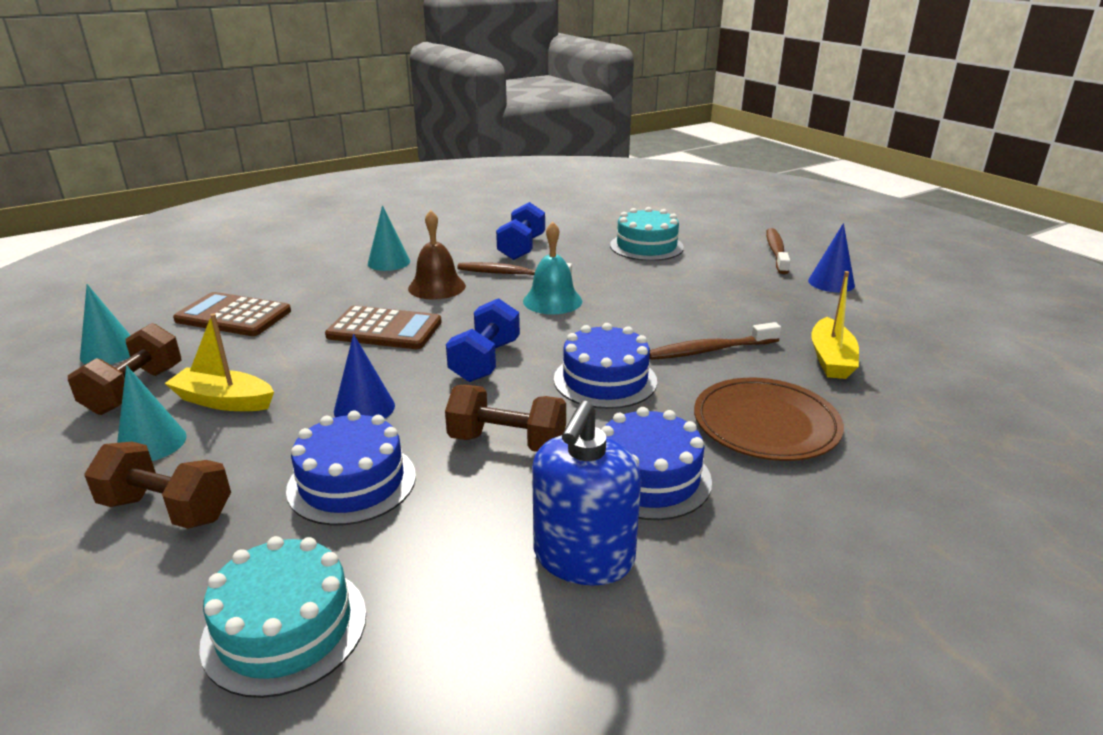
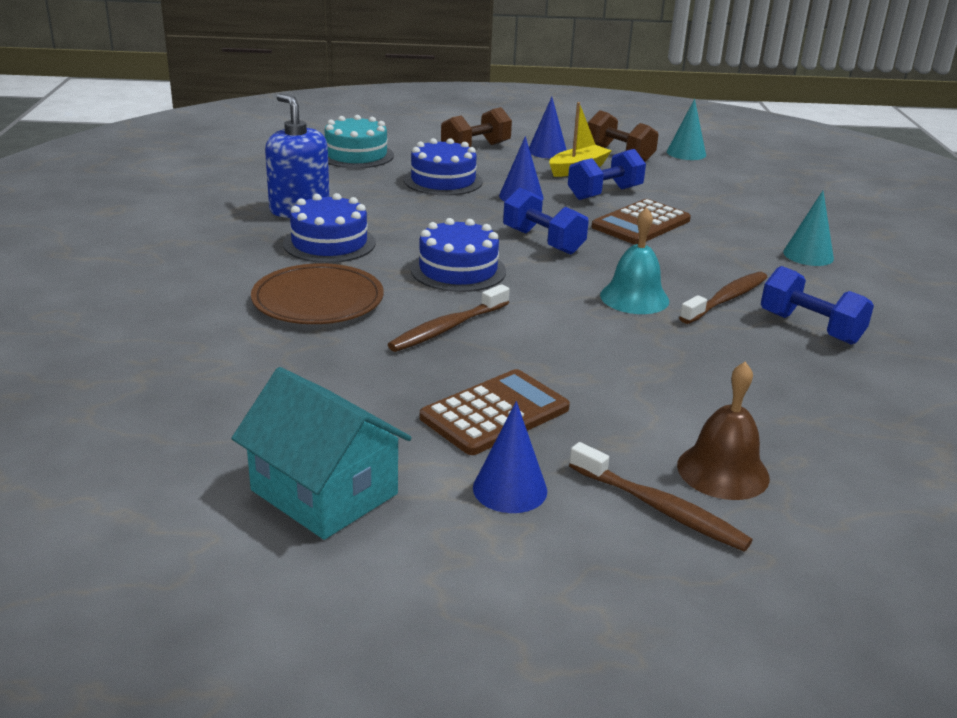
camera: 120 degrees right, 0 degrees up
turquoise cone [117,365,187,461] -> blue cone [529,97,567,158]
brown calculator [173,292,291,336] -> brown calculator moved to [420,369,570,455]
brown bell [408,210,466,300] -> brown bell moved to [677,362,770,500]
brown dumbbell [445,385,566,452] -> none
turquoise cake [610,207,684,261] -> none
brown toothbrush [649,322,781,360] -> brown toothbrush turned 150 degrees counterclockwise [388,284,510,352]
yellow boat [811,271,859,379] -> none
none -> turquoise house [231,367,412,540]
none -> blue dumbbell [568,149,646,200]

